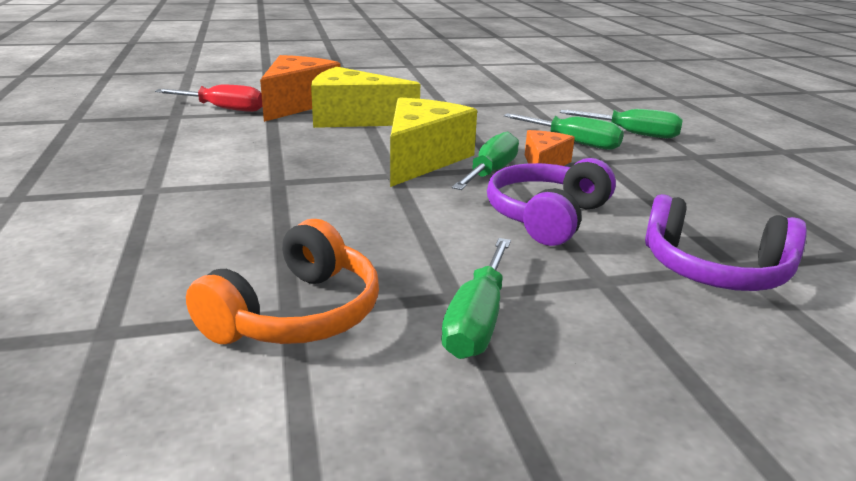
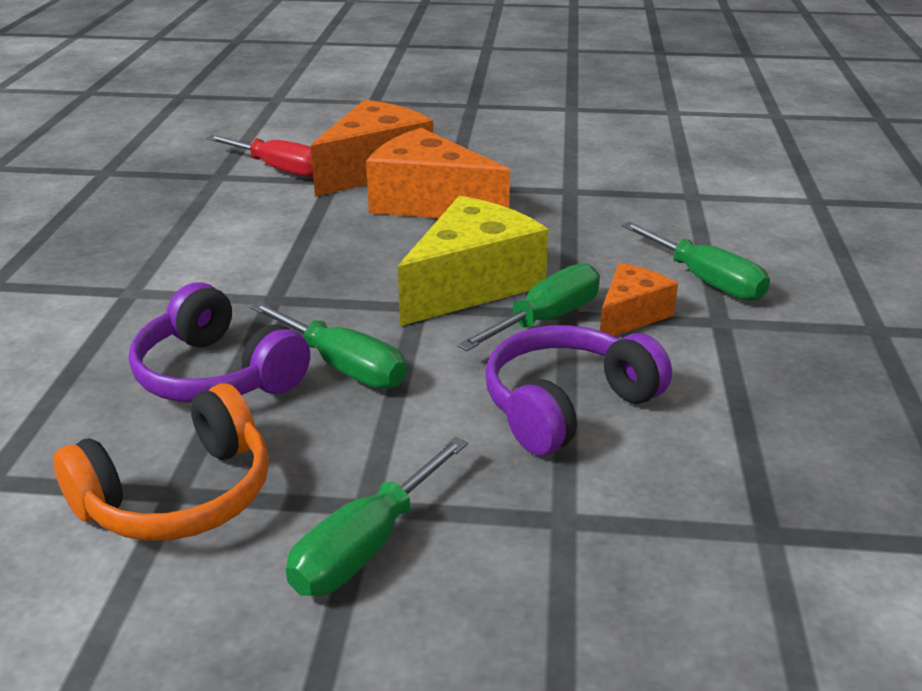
camera: 20 degrees right, 5 degrees up
yellow cheese [311,67,420,128] -> orange cheese [366,128,510,218]
green screwdriver [560,109,683,138] -> green screwdriver moved to [250,302,406,389]
purple headphones [645,194,807,291] -> purple headphones moved to [129,282,310,403]

